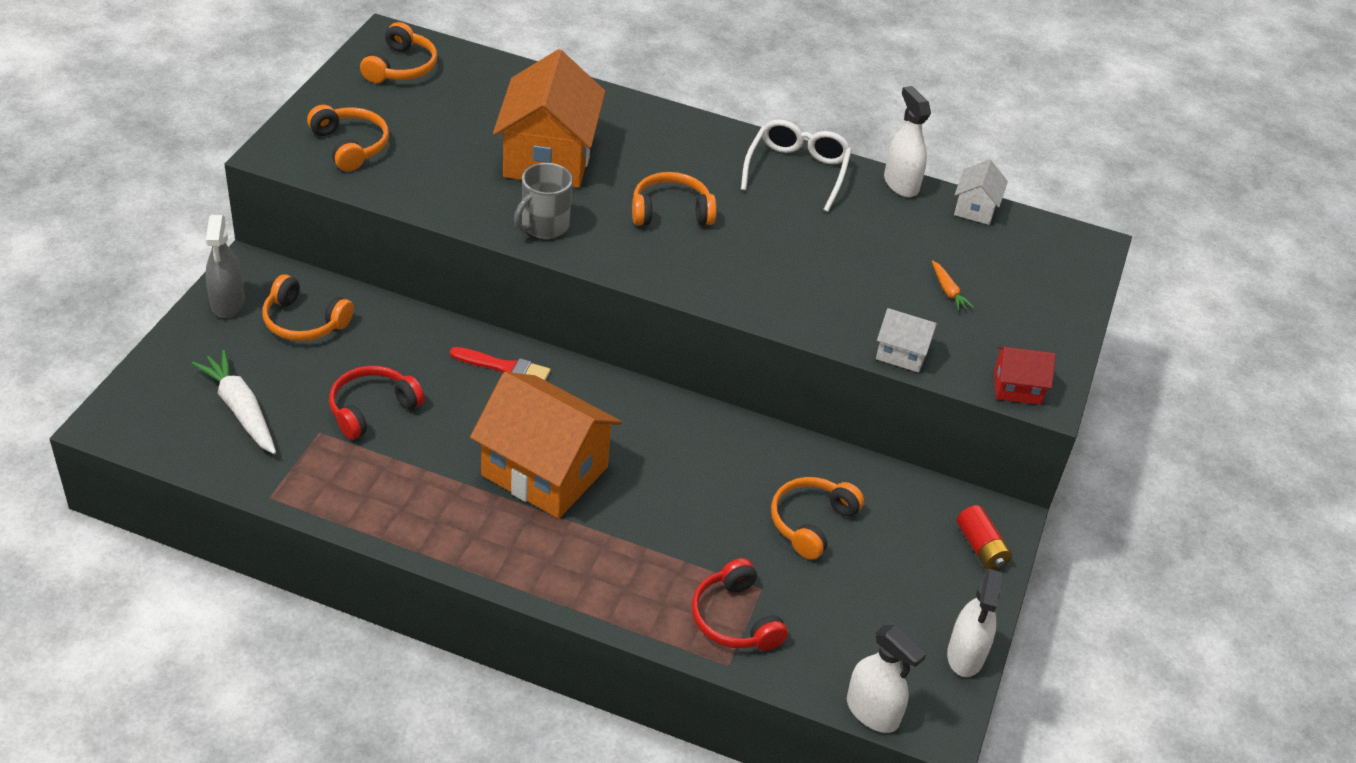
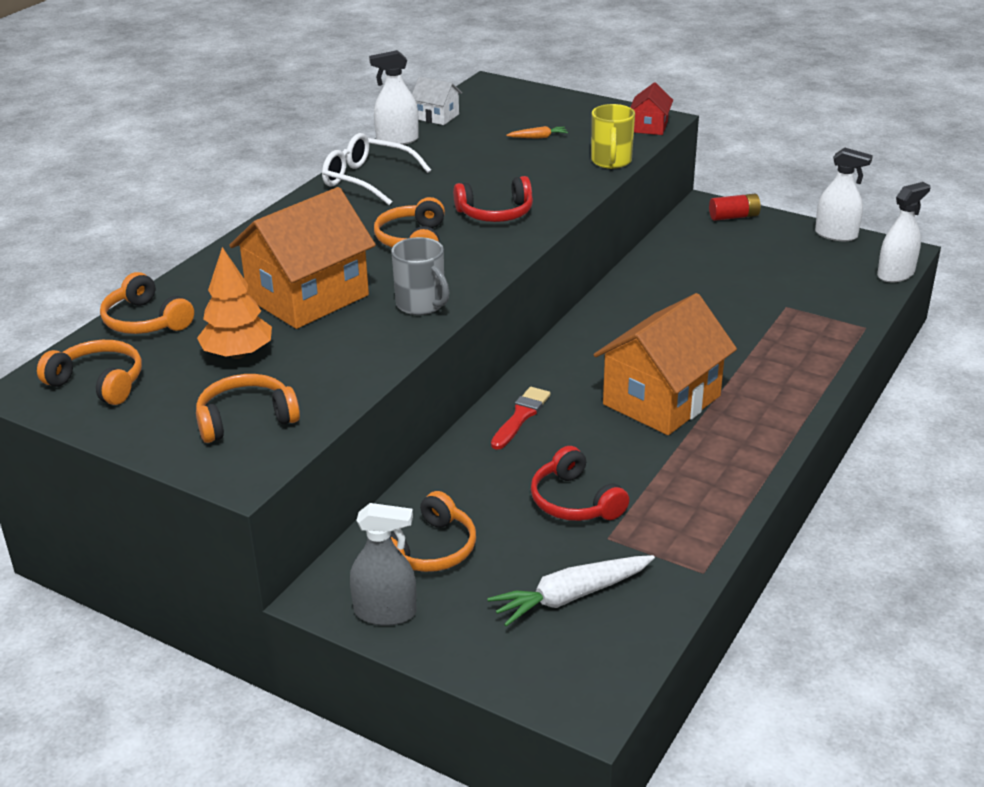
camera: 75 degrees left, 10 degrees down
orange house [493,49,606,188] -> orange house turned 60 degrees counterclockwise [229,187,376,329]
red headphones [692,558,788,651] -> red headphones moved to [453,176,533,222]
orange headphones [771,477,864,560] -> orange headphones moved to [100,272,194,334]
white house [876,308,938,373] -> yellow mug [591,104,635,169]
none -> orange tree [197,247,272,359]

